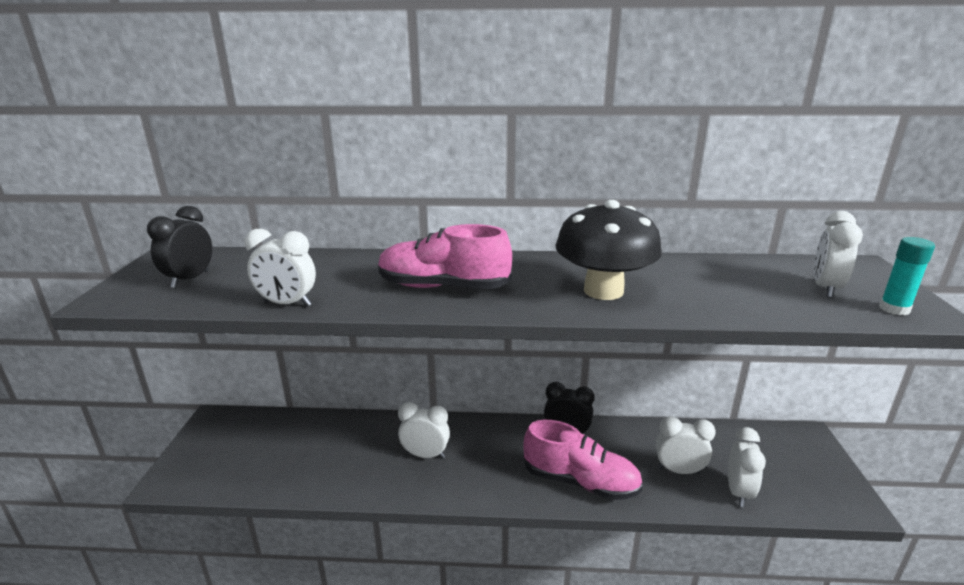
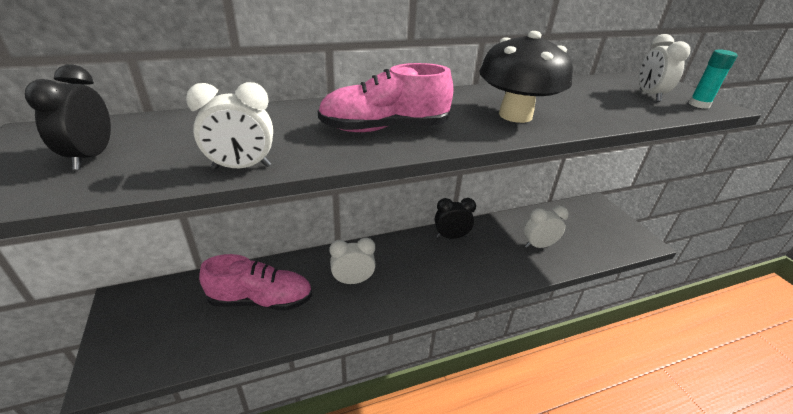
camera: 25 degrees left, 10 degrees up
pink shoe [523,420,643,500] -> pink shoe moved to [199,254,312,311]
white clock [728,427,766,507] -> none

